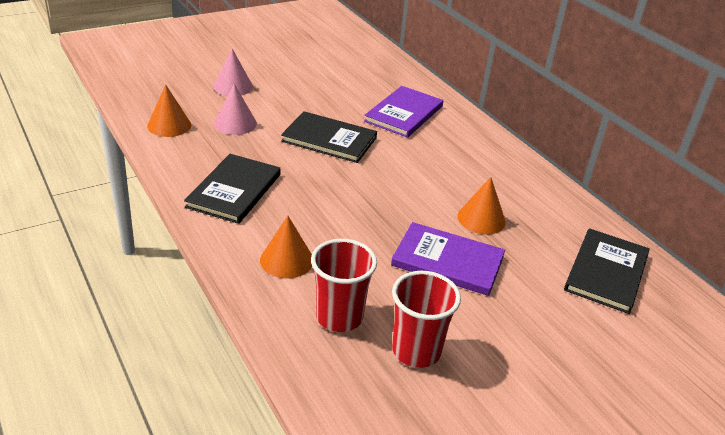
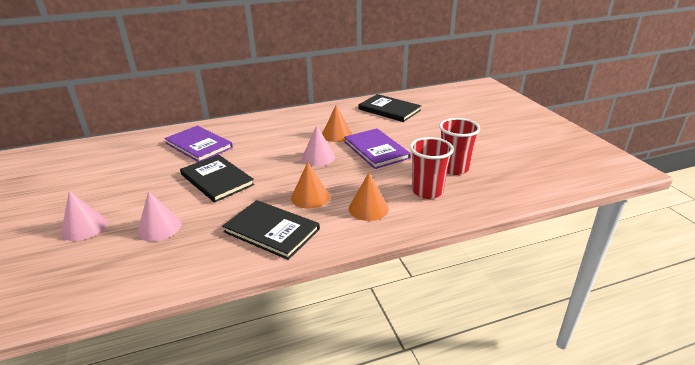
camera: 75 degrees left, 5 degrees down
orange cone [147,85,191,137] -> orange cone moved to [291,162,330,208]
black book [281,111,377,163] -> black book turned 75 degrees counterclockwise [180,154,255,203]
purple book [391,222,505,296] -> purple book turned 60 degrees counterclockwise [344,128,411,169]
none -> pink cone [302,125,335,166]

